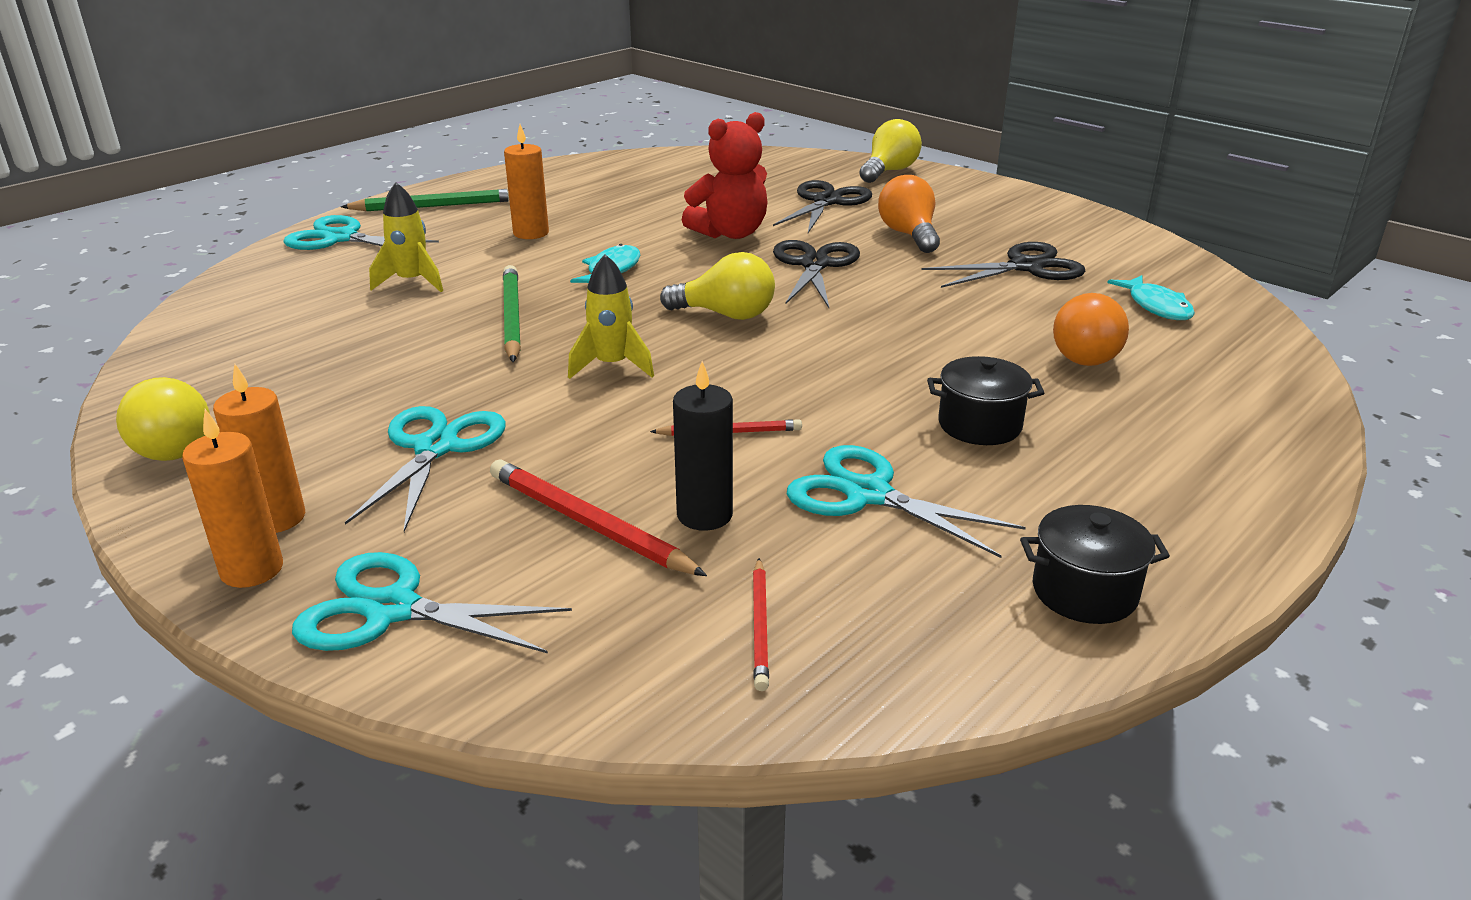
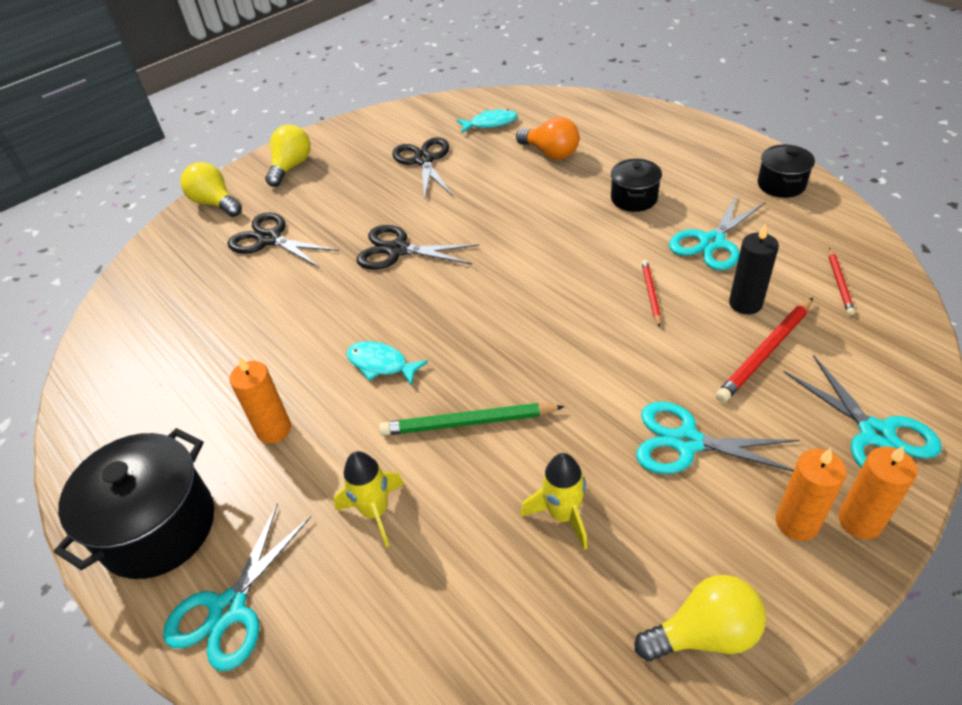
camera: 80 degrees left, 15 degrees up
turquoise scissors [292,552,572,653] -> turquoise scissors turned 45 degrees counterclockwise [783,355,942,468]
green pencil [341,189,509,211] -> black pot [54,428,214,579]
yellow rocket [568,254,654,379] -> yellow rocket moved to [521,453,588,550]
yellow light bulb [660,252,775,320] -> yellow light bulb moved to [265,125,311,187]
red teddy bear [682,112,768,239] -> none
red pencil [753,558,769,691] -> red pencil turned 90 degrees clockwise [829,248,855,315]
orange light bulb [878,175,940,253] -> none

